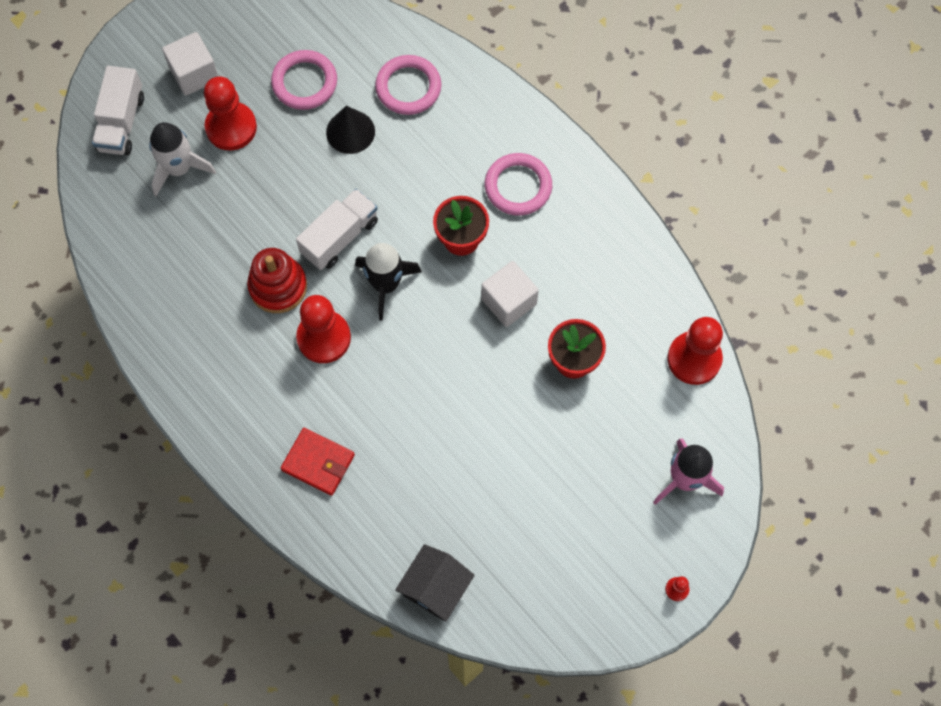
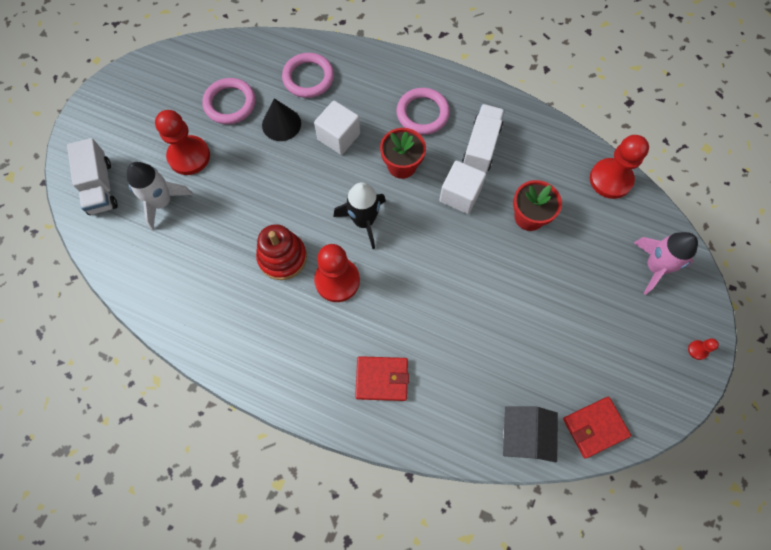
camera: 25 degrees left, 0 degrees up
white cube [162,32,218,96] -> white cube moved to [314,101,360,155]
white truck [296,189,378,270] -> white truck moved to [462,104,505,173]
none -> red wallet [563,397,631,458]

